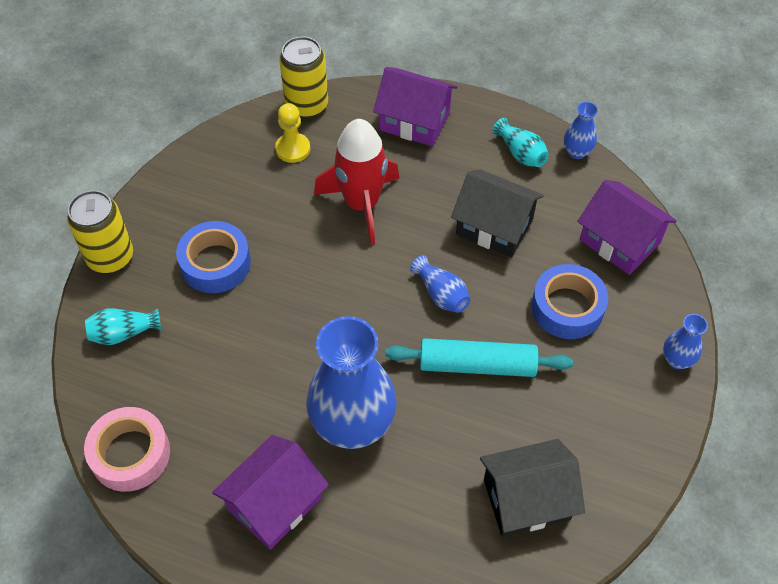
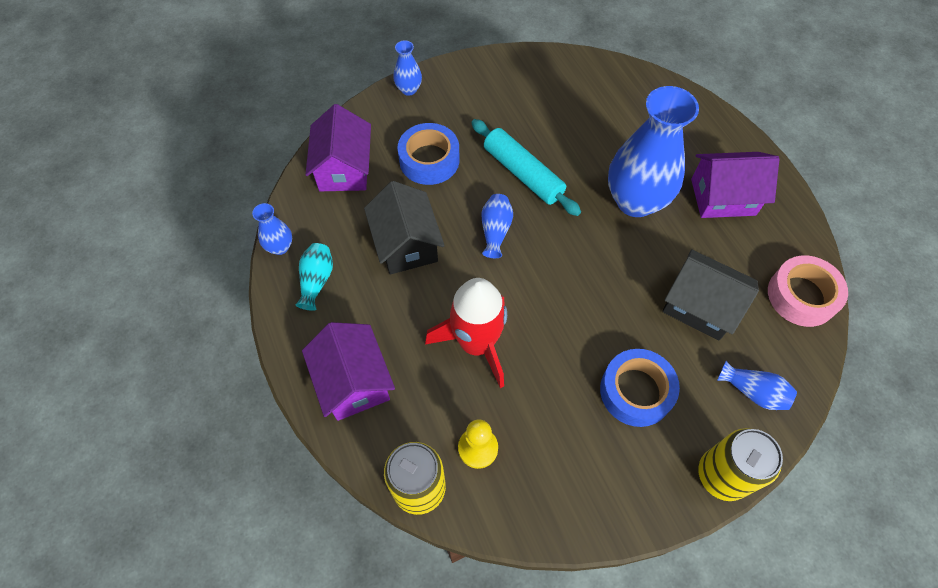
camera: 135 degrees left, 5 degrees up
turquoise vase [85,308,161,345] -> blue vase [717,361,797,410]
black house [480,439,585,537] -> black house moved to [662,249,759,340]

